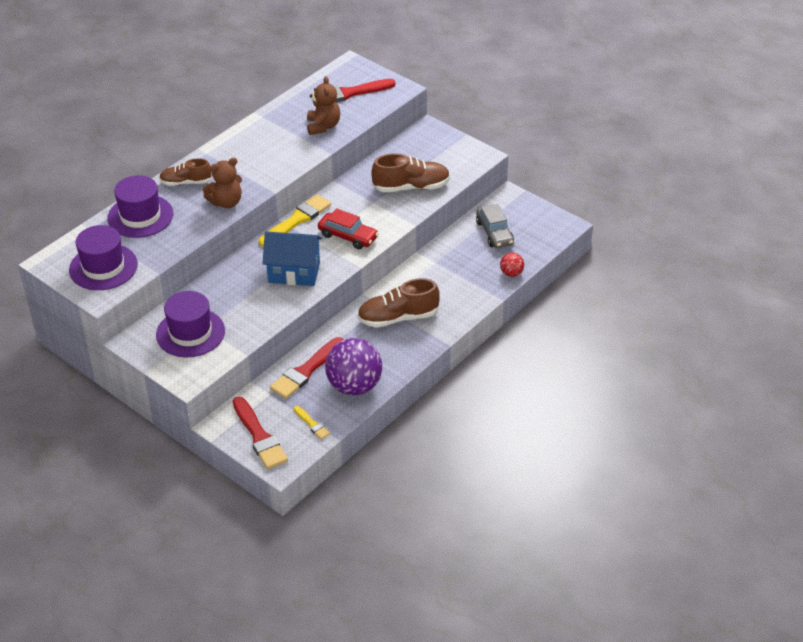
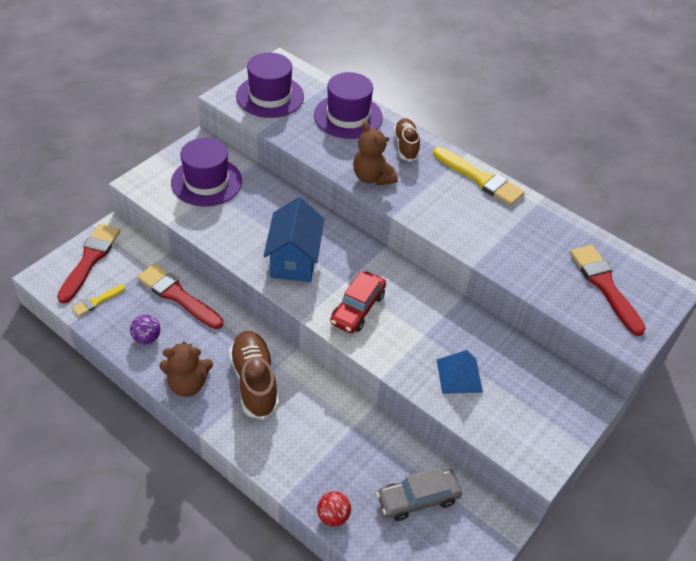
camera: 85 degrees right, 5 degrees up
red brush [233,396,288,469] -> red brush turned 135 degrees clockwise [57,224,120,304]
yellow brush [258,194,331,247] -> yellow brush moved to [433,147,525,206]
brown teddy bear [307,76,340,135] -> brown teddy bear moved to [159,342,213,397]
purple ball [325,338,382,395] -> purple ball [130,315,160,344], size x0.46
brown shoe [371,153,450,192] -> blue pyramid [437,350,483,394]

